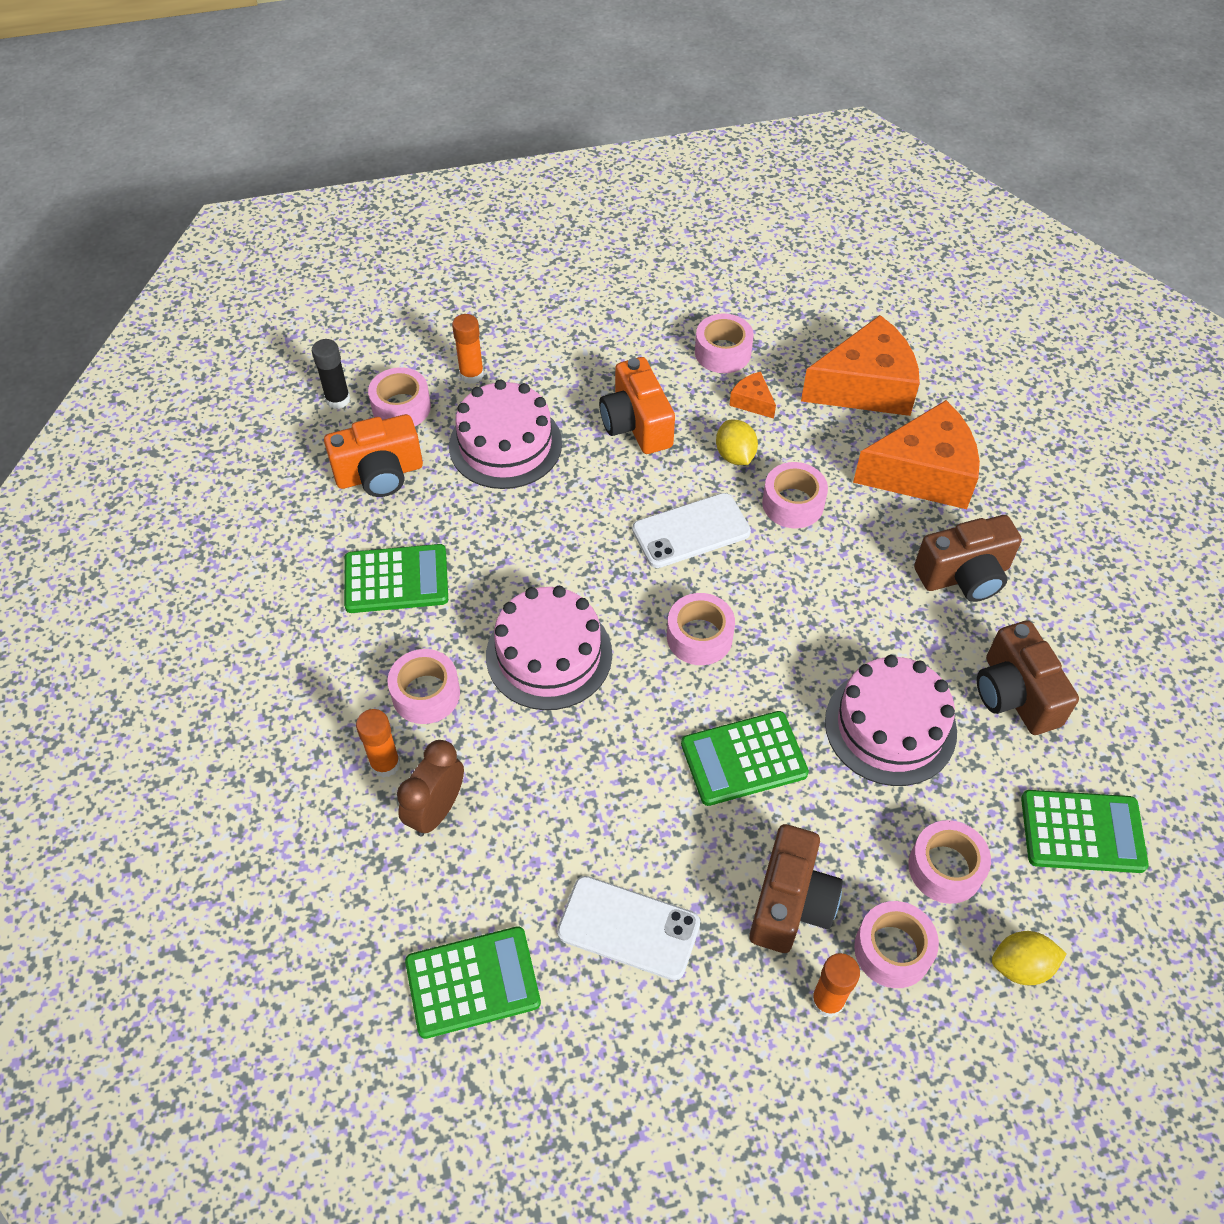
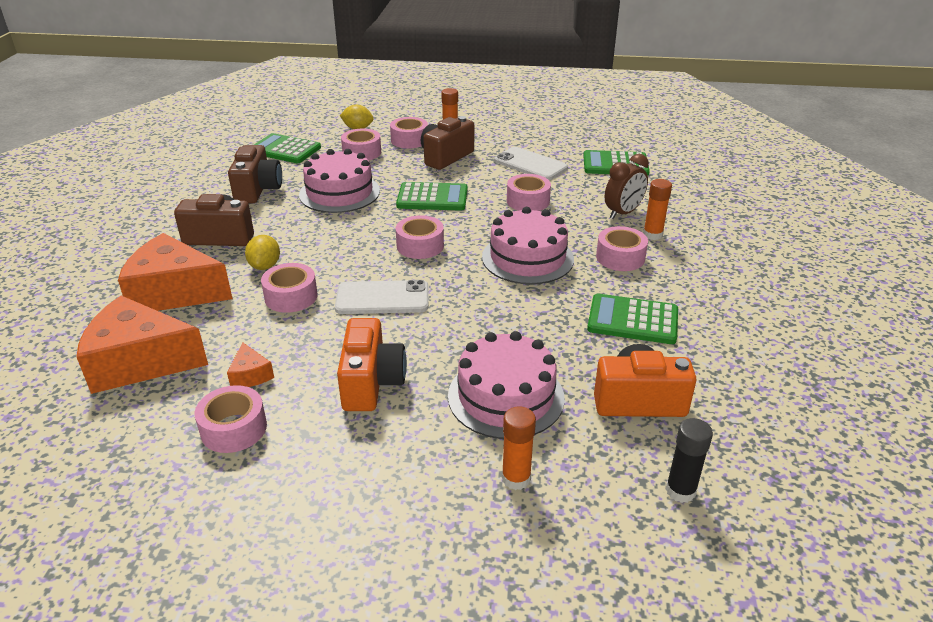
camera: 160 degrees left, 20 degrees down
pink tape [368,367,431,426] -> pink tape moved to [507,174,551,211]
yellow lemon [716,420,758,465] -> yellow lemon moved to [245,235,280,270]

